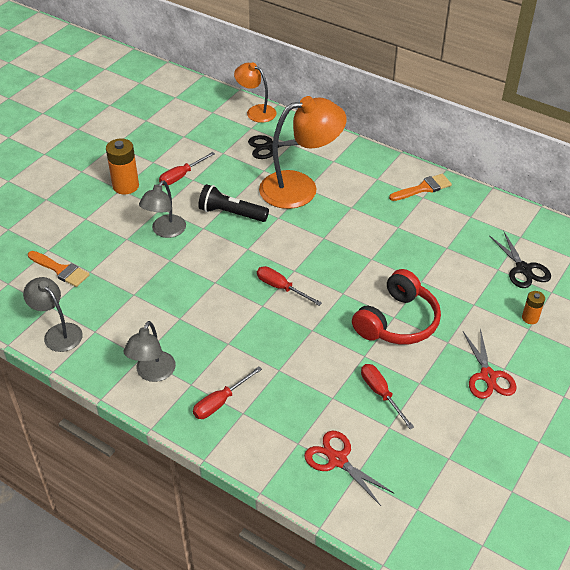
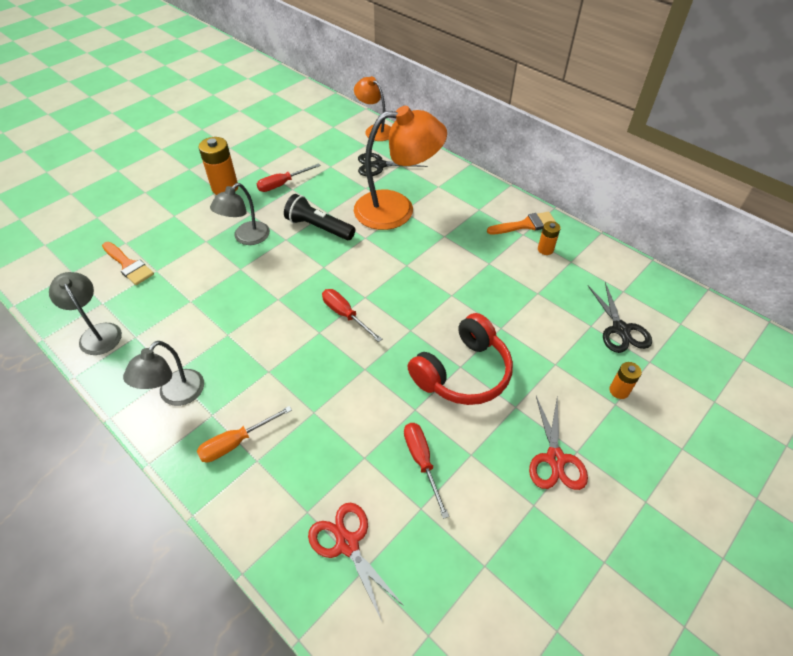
camera: 10 degrees right, 5 degrees up
red screwdriver [193,366,262,419] -> orange screwdriver [197,406,292,462]
none -> orange battery [538,221,561,255]

